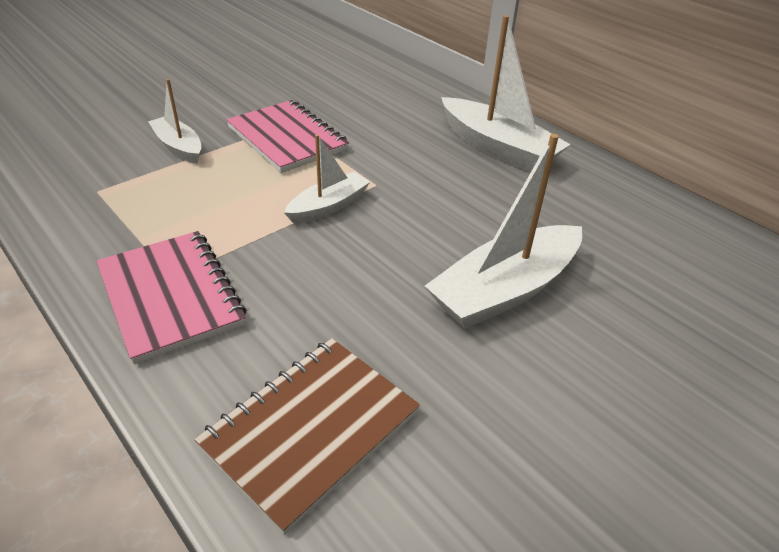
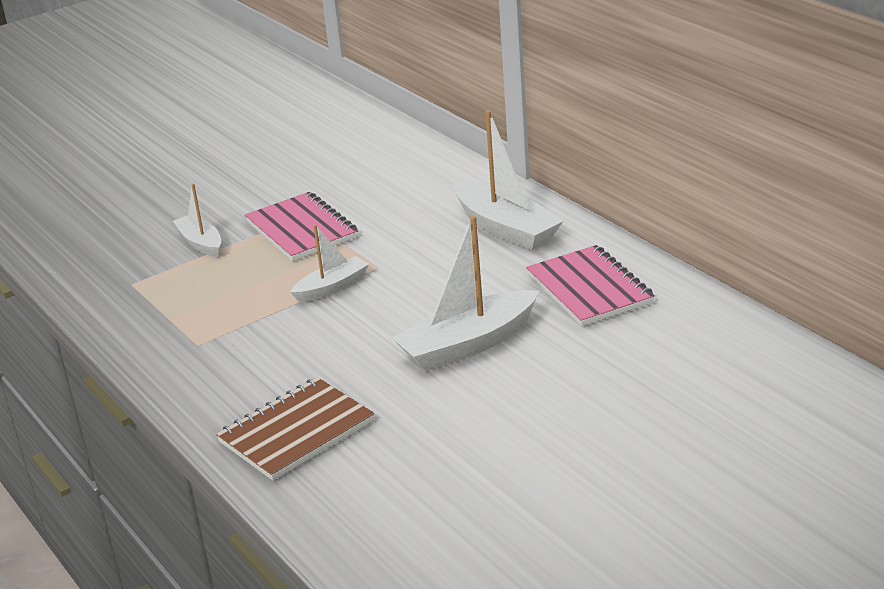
camera: 10 degrees right, 10 degrees down
pink notebook [96,231,246,364] -> pink notebook moved to [526,245,655,326]

